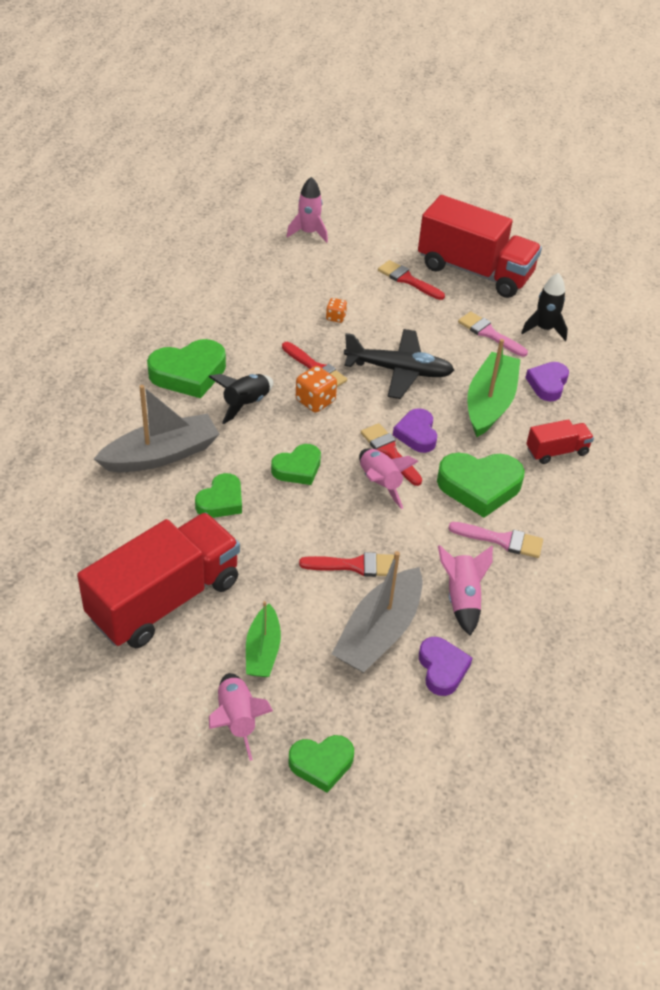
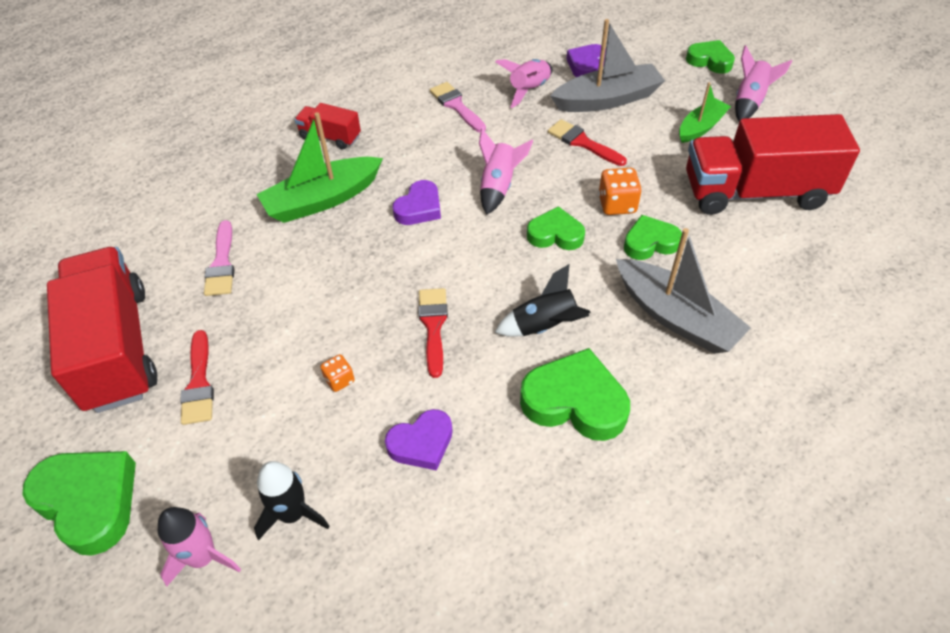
camera: 135 degrees left, 5 degrees up
grey boat [94,385,220,472] -> grey boat turned 150 degrees counterclockwise [616,228,751,354]
orange dice [296,366,337,413] -> orange dice moved to [598,168,642,215]
black plane [344,329,454,399] -> none
red brush [361,423,422,486] -> none
green heart [437,453,525,518] -> green heart moved to [22,451,136,556]
black rocket [521,273,568,341] -> black rocket moved to [254,461,330,540]
purple heart [525,362,569,401] -> purple heart moved to [385,409,453,471]

